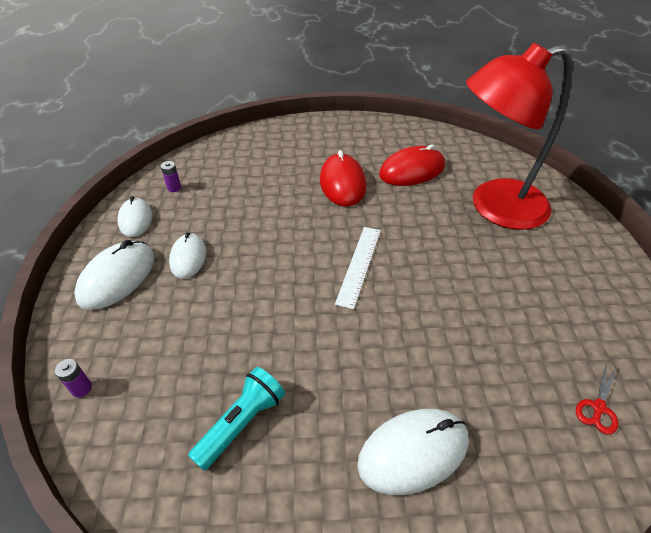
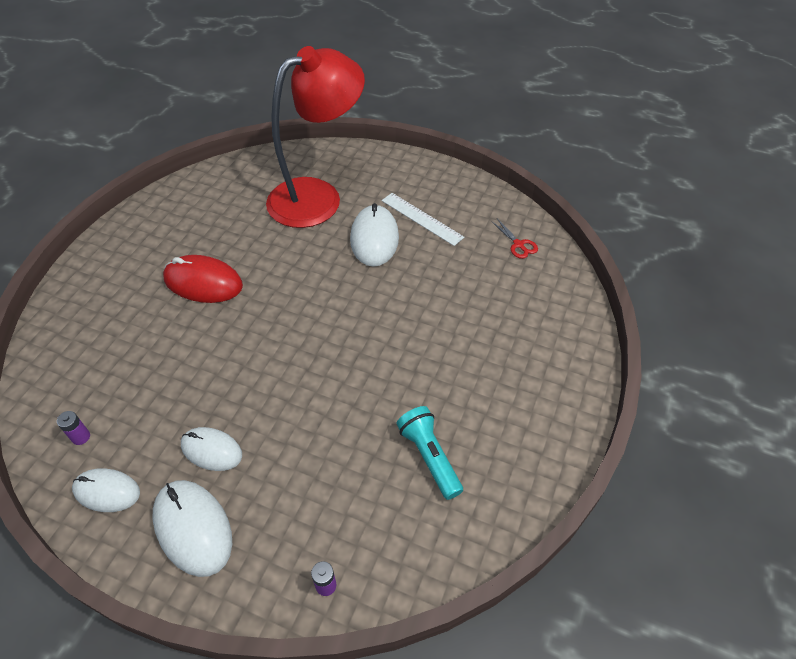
camera: 65 degrees left, 5 degrees up
white ruler [335,227,381,309] -> white ruler moved to [382,193,464,246]
white mouse [357,409,469,495] -> white mouse moved to [350,203,399,267]
red mouse [379,144,445,186] -> none
red lamp [466,43,573,230] -> red lamp turned 135 degrees counterclockwise [266,46,365,228]

